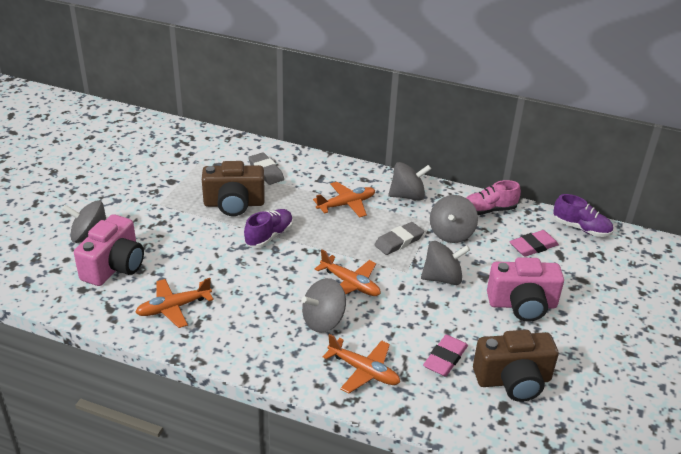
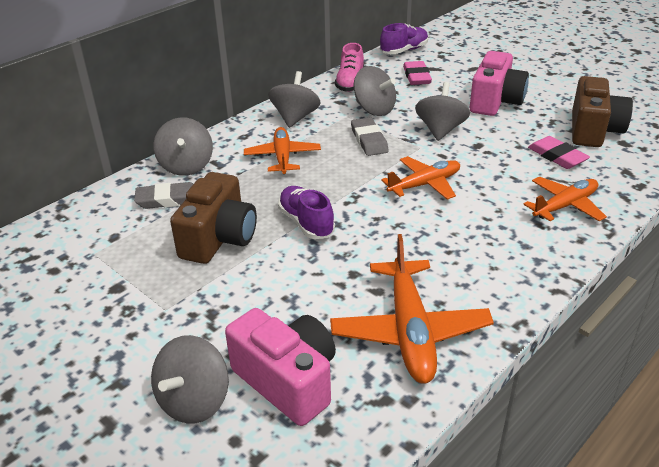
camera: 65 degrees left, 0 degrees up
orange plane [135,278,213,328] -> orange plane [330,234,494,384], size x1.52
grey spinning top [302,278,346,333] -> grey spinning top moved to [153,118,213,176]

